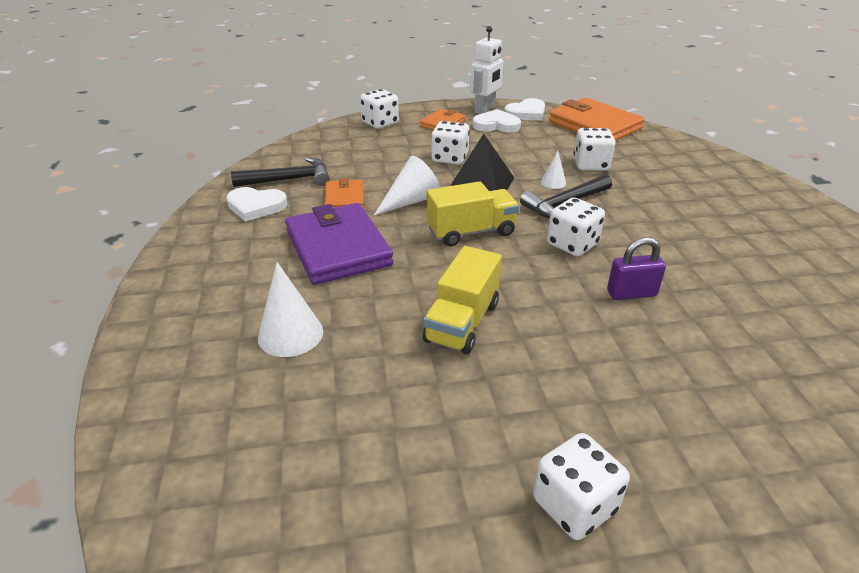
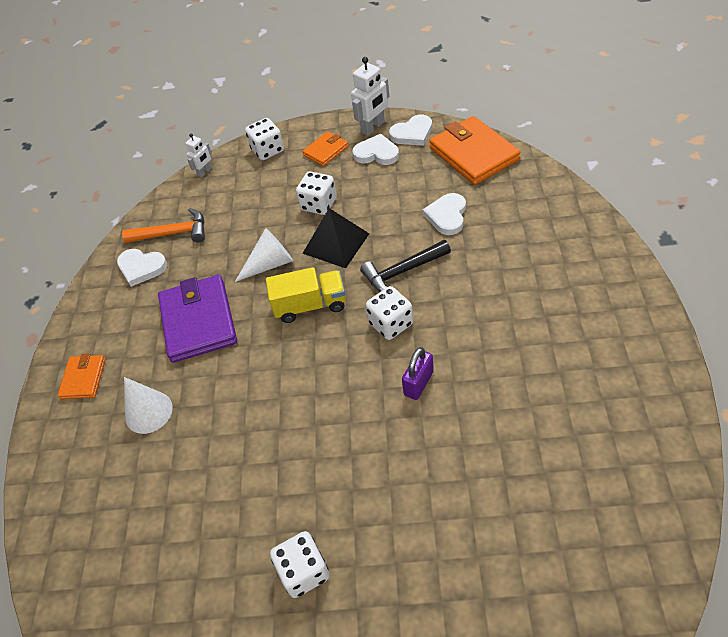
camera: 15 degrees right, 15 degrees up
black hammer [231,157,330,187] -> orange hammer [122,208,205,243]
orange wallet [324,178,364,209] -> orange wallet moved to [58,354,106,399]
yellow truck [423,246,502,354] -> none
white cone [541,151,566,189] -> none
white dice [573,128,616,171] -> white heart [423,193,466,235]
purple padlock [607,237,666,300] -> purple padlock turned 60 degrees counterclockwise [402,347,434,400]
none -> white robot [185,134,212,178]

